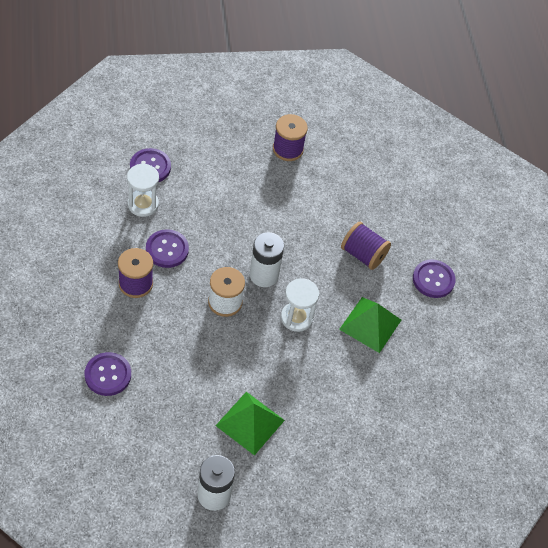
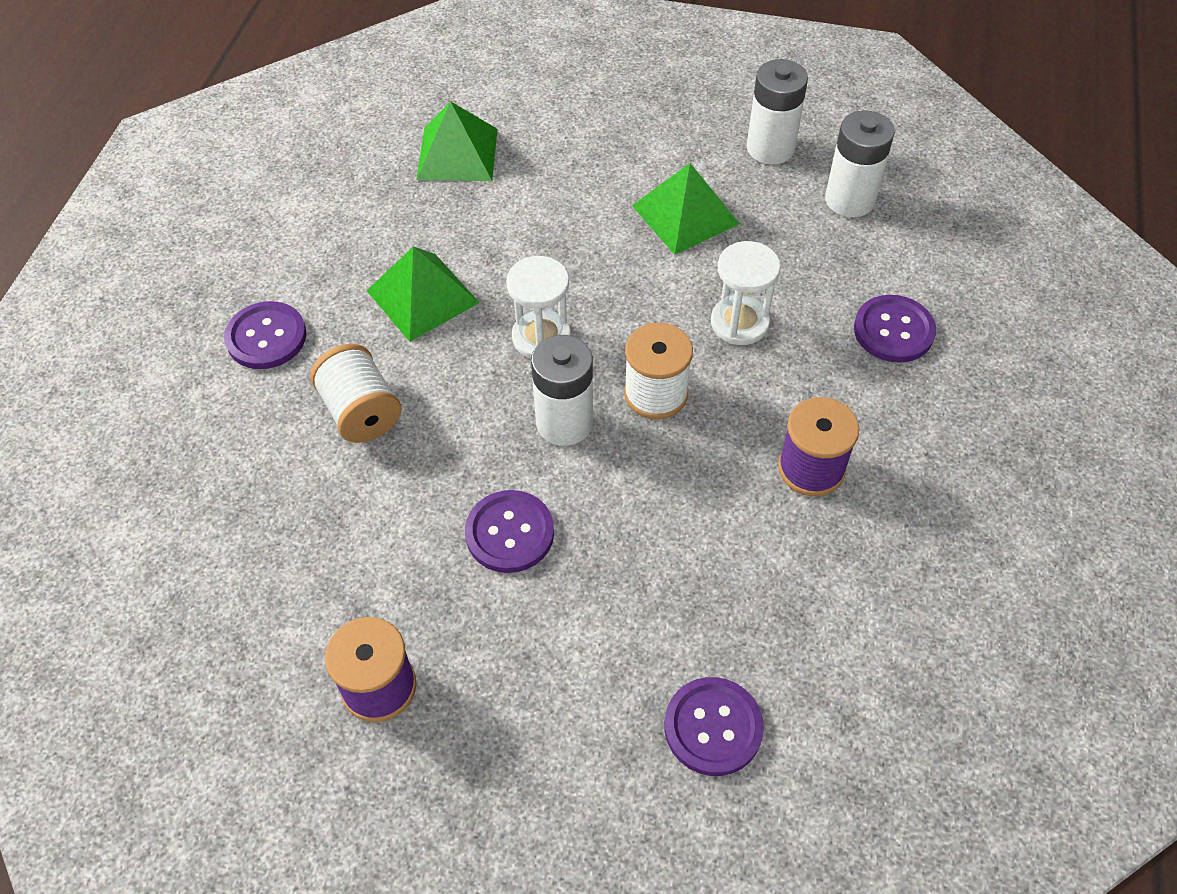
camera: 150 degrees left, 0 degrees up
white hourglass [127,164,159,217] -> white hourglass moved to [711,241,781,345]
purple button [146,229,189,268] -> purple button moved to [465,490,554,573]
purple spool [341,222,391,270] -> white spool [310,344,401,443]
none -> green pyramid [416,101,497,181]
none -> white battery [825,110,895,217]

